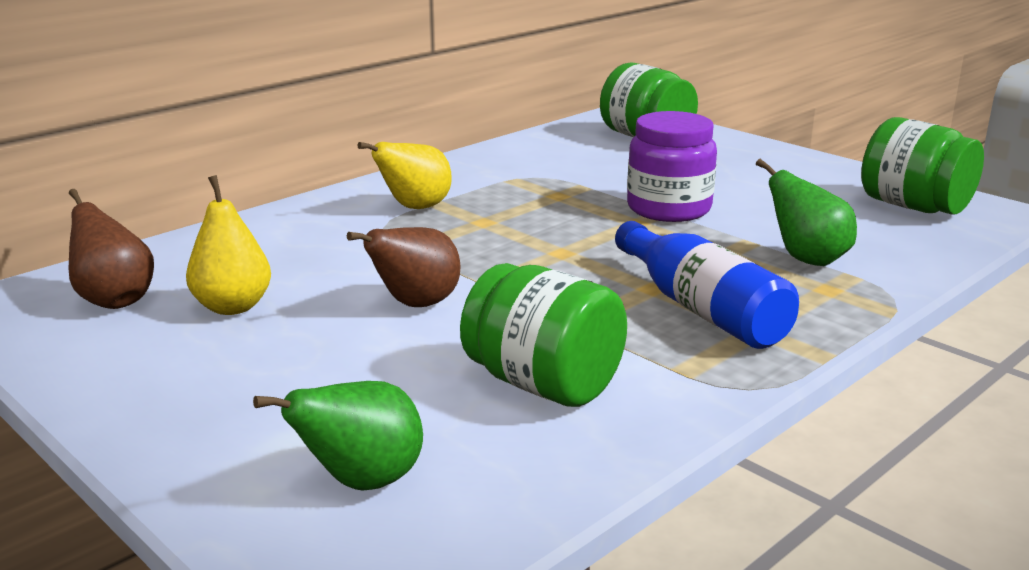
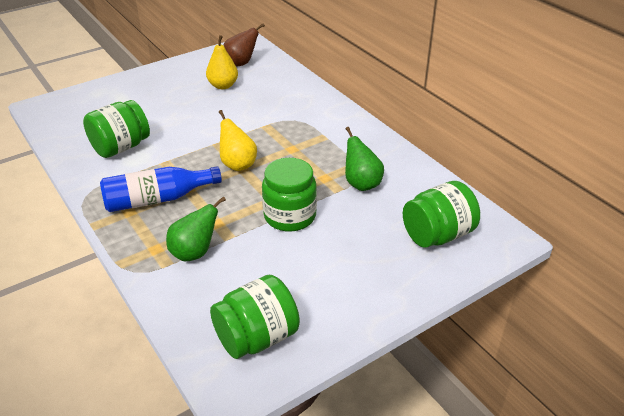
camera: 100 degrees right, 15 degrees up
green pear [253,381,423,491] -> green pear moved to [345,127,384,191]
brown pear [347,227,461,307] -> none
yellow pear [358,142,452,209] -> yellow pear moved to [219,110,257,171]
purple jar [627,111,717,222] -> green jar [262,158,317,232]

